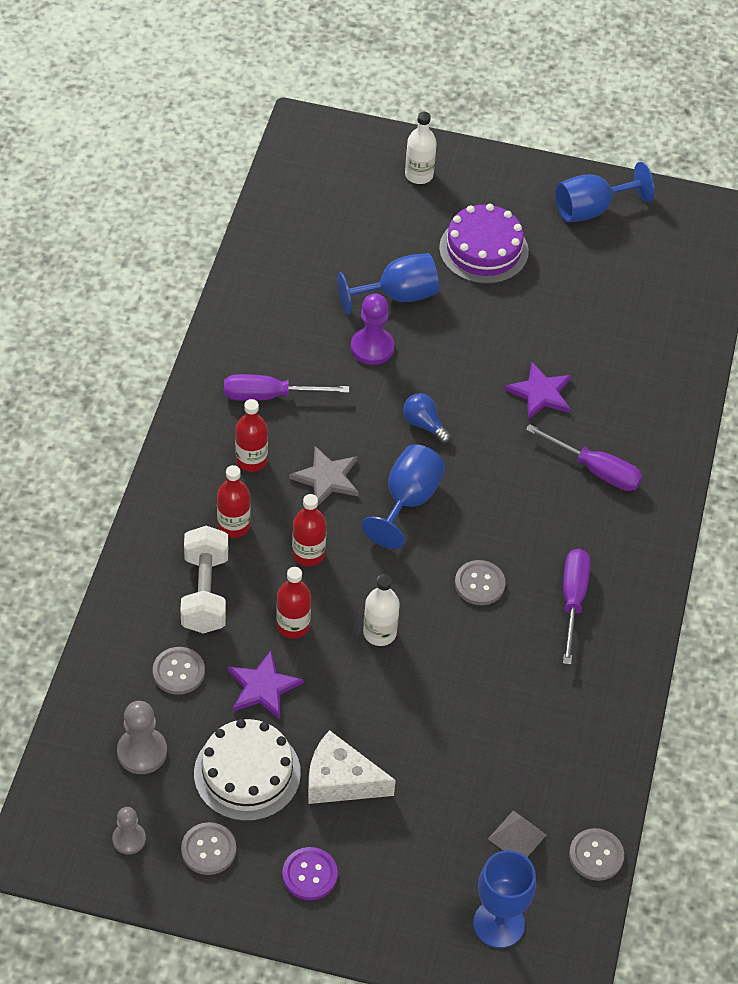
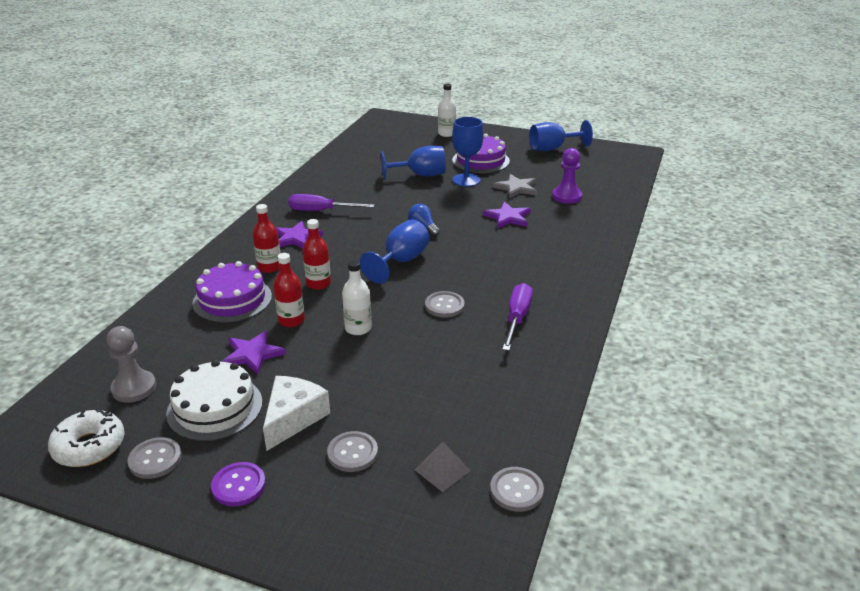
camera: 10 degrees right, 20 degrees down
grey pawn [112,807,146,854] -> white donut [48,408,125,467]
grey button [153,647,205,695] -> grey button moved to [327,431,378,472]
white dumbbell [180,526,228,634] -> purple cake [192,261,272,323]
red bottle [235,399,268,472] -> purple star [275,221,323,248]
grey star [289,446,359,507] -> grey star moved to [493,174,537,198]
white cheese [308,730,396,804] -> white cheese turned 90 degrees clockwise [263,376,330,451]
purple pawn [351,294,394,365] -> purple pawn moved to [552,148,582,204]
blue goblet [473,850,536,948] -> blue goblet moved to [452,117,484,187]
purple screwdriver [526,424,643,491] -> none

